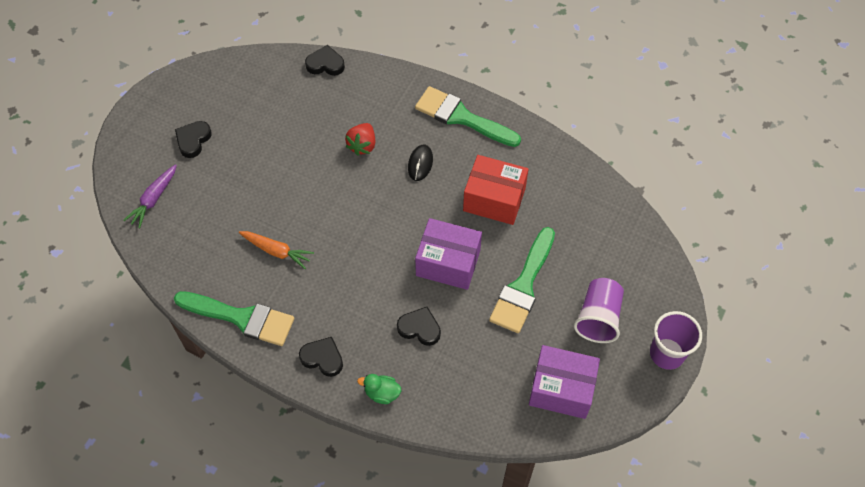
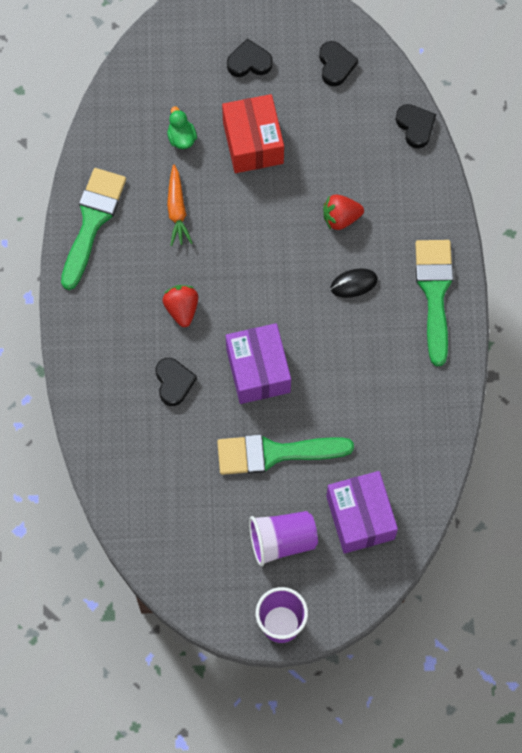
camera: 60 degrees right, 10 degrees up
purple carrot [123,164,177,228] -> none
green brush [174,291,294,346] -> green brush turned 150 degrees counterclockwise [61,168,126,290]
black heart [299,337,343,377] -> black heart moved to [319,41,358,86]
green duck [357,374,401,404] -> green duck moved to [167,106,197,149]
red box [463,155,529,225] -> red box moved to [222,94,284,173]
purple box [529,345,600,419] -> purple box moved to [326,471,398,554]
none -> red strawberry [162,285,198,327]

